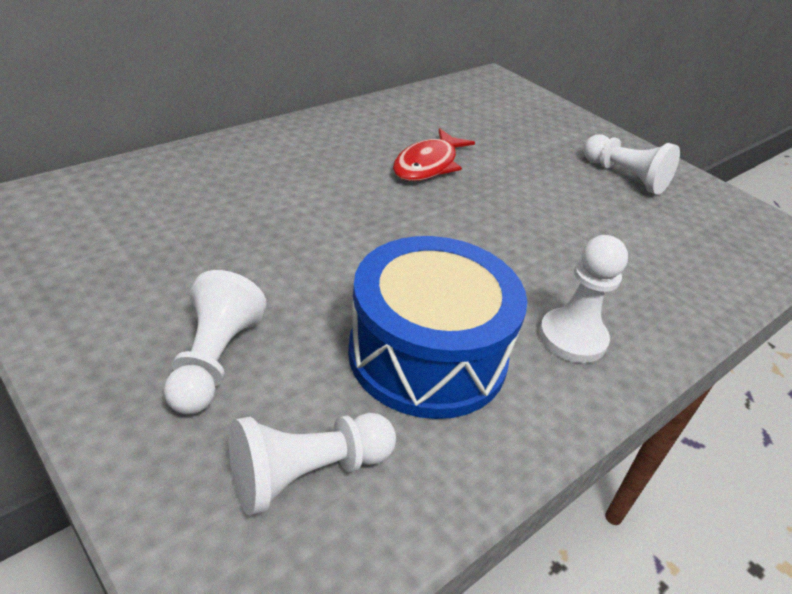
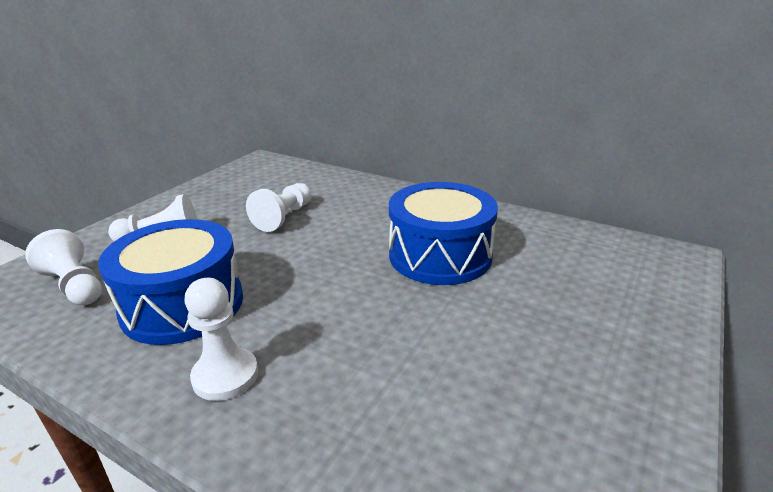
camera: 75 degrees right, 10 degrees down
red fish [393,128,475,181] -> blue drum [389,182,498,285]
white pawn [584,135,680,195] -> white pawn moved to [246,183,311,232]

